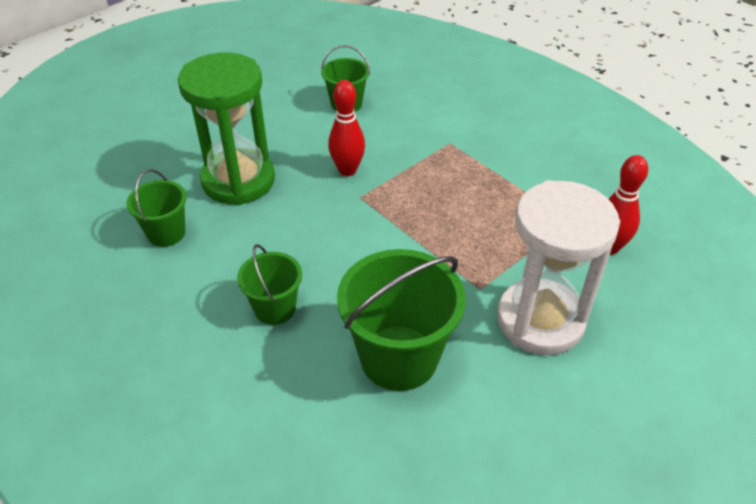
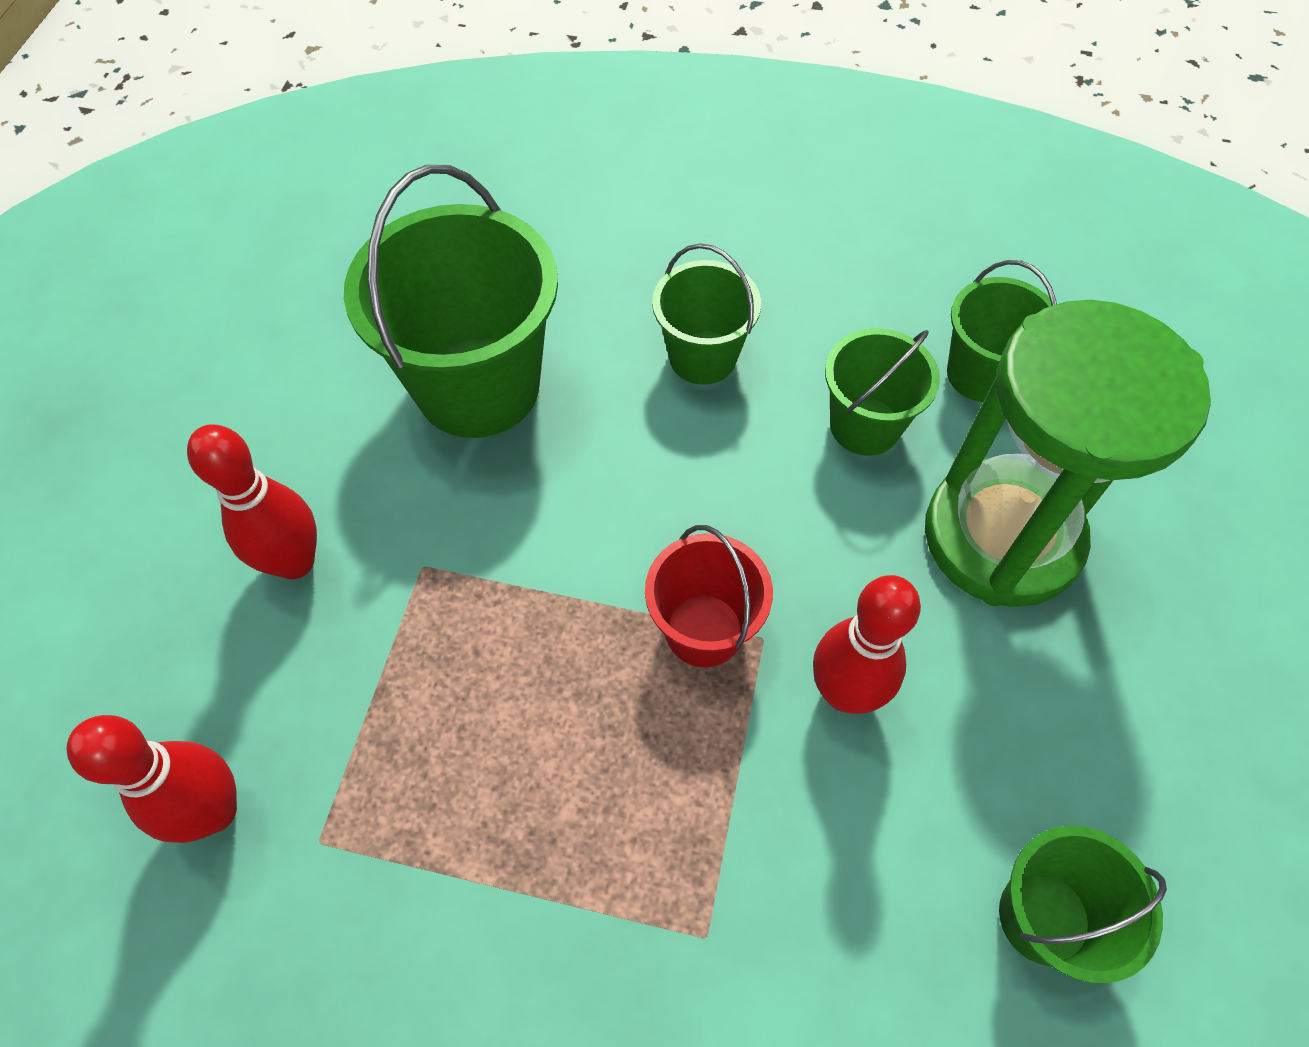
camera: 145 degrees right, 15 degrees up
white hourglass [497,180,620,355] -> red bowling pin [187,424,317,579]
none -> red bucket [645,525,773,667]
none -> green bucket [825,328,940,456]

